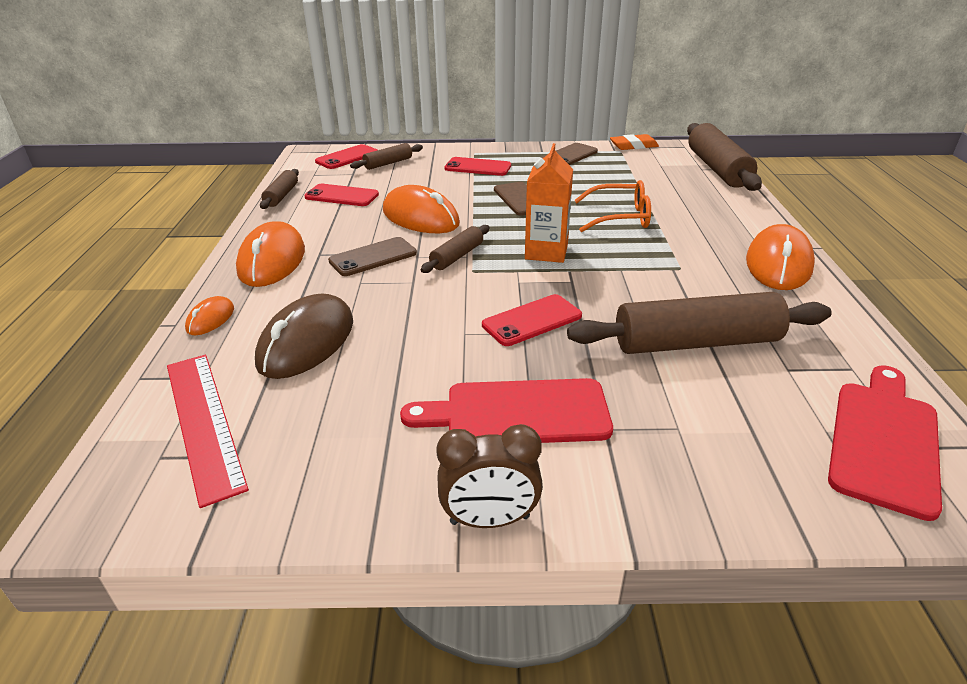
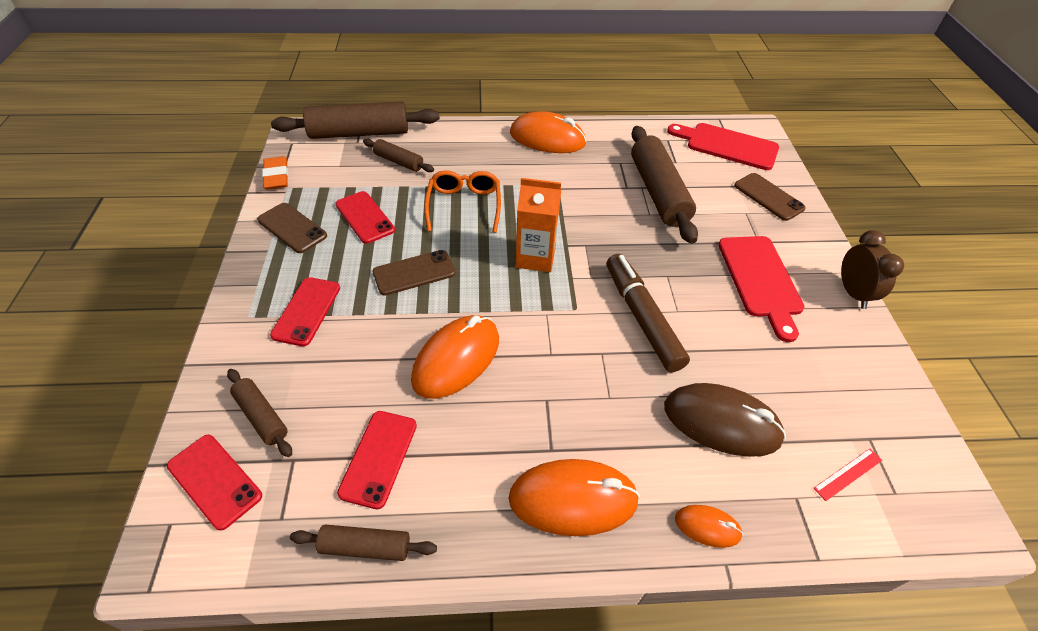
camera: 95 degrees left, 15 degrees up
red ruler [167,355,249,508] -> red ruler [814,449,882,501], size x0.44
brown phone [328,237,417,276] -> brown phone moved to [734,173,806,221]
brown rolling pin [421,225,490,273] -> brown rolling pin moved to [363,139,434,172]
red phone [482,294,582,346] -> red phone moved to [335,191,395,244]
none -> brown marker [607,254,690,372]

